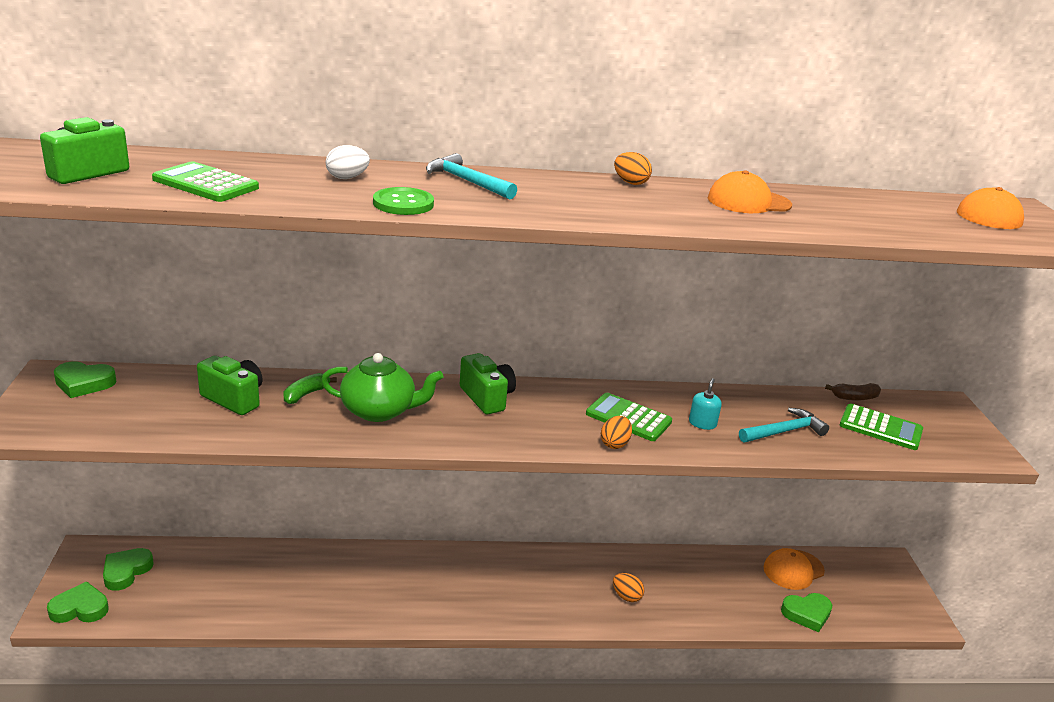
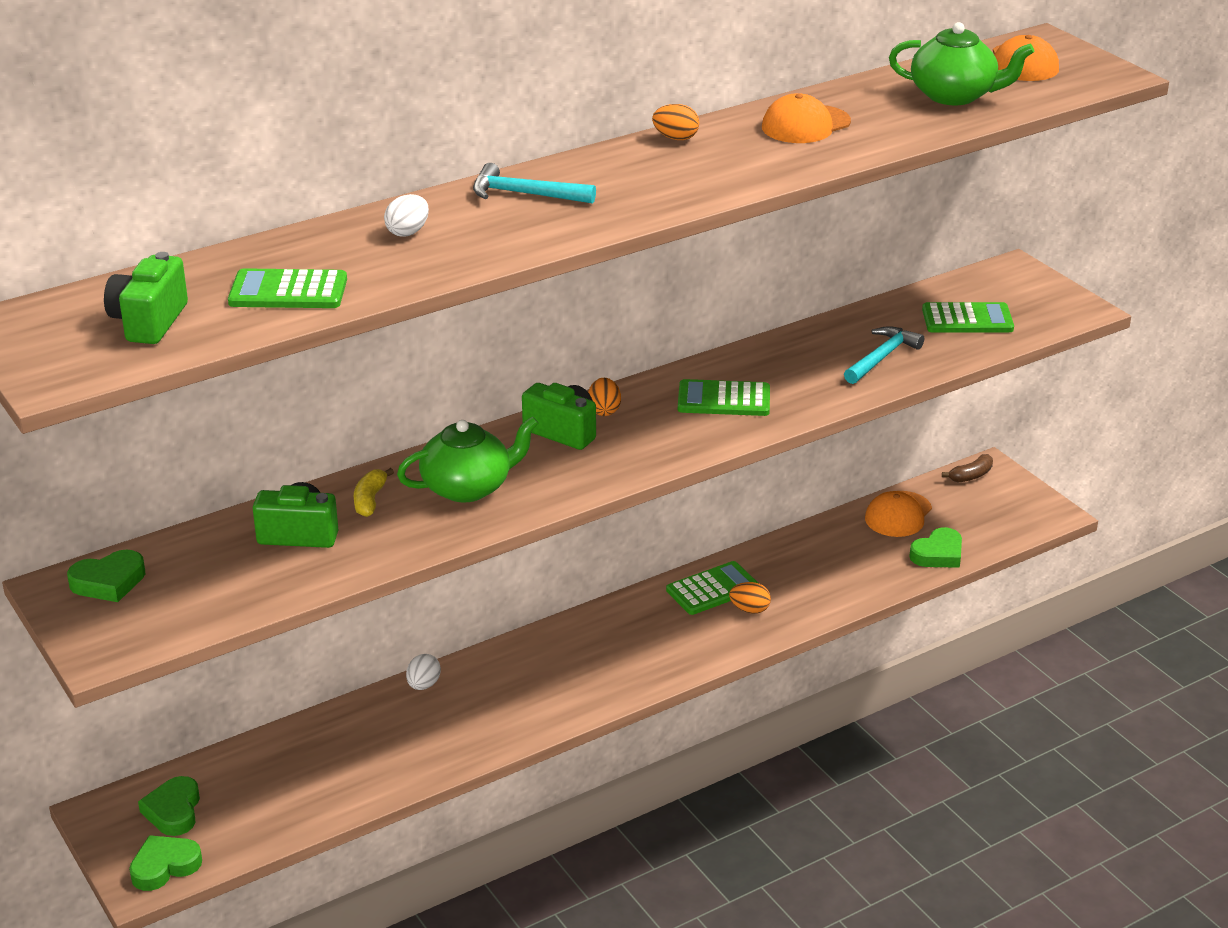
camera: 25 degrees left, 5 degrees up
green banana [283,373,337,404] -> yellow banana [354,468,394,517]
green button [373,187,434,215] -> none
orange egg [601,416,632,449] -> orange egg moved to [588,378,621,416]
turquoise soap dispenser [689,378,722,430] -> none
brown banana [825,383,881,401] -> brown banana moved to [942,454,993,483]
none -> white egg [406,654,441,690]
none -> green calculator [666,561,758,615]
none -> green teapot [889,22,1034,105]

